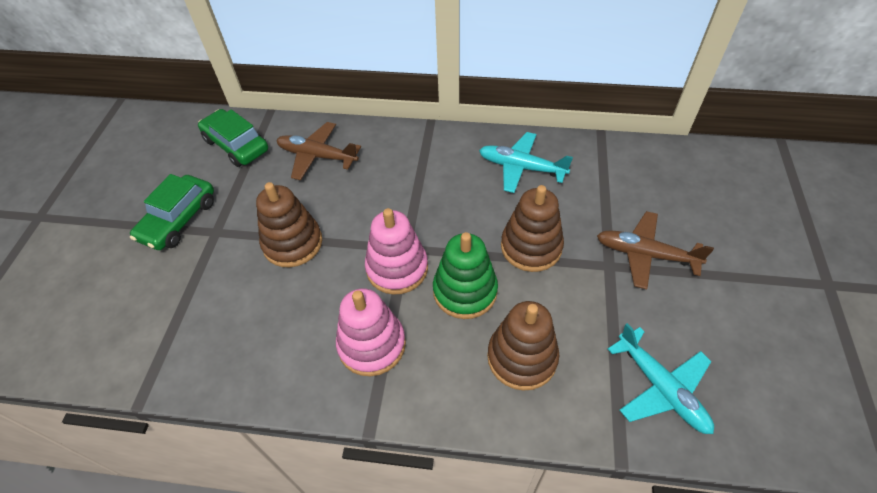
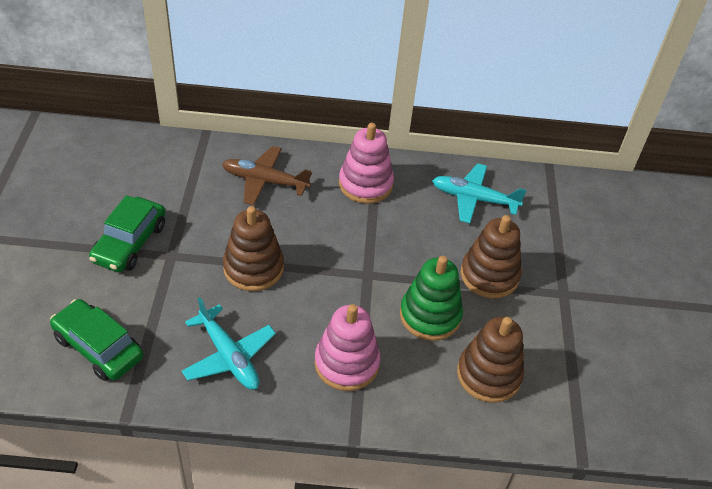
camera: 10 degrees left, 5 degrees down
green car [198,109,268,167] -> green car moved to [50,299,144,381]
pink stacking toy [365,208,428,295] -> pink stacking toy moved to [339,123,394,204]
brown plane [597,211,714,289] -> none
turquoise plane [608,323,714,434] -> turquoise plane moved to [181,297,276,390]

